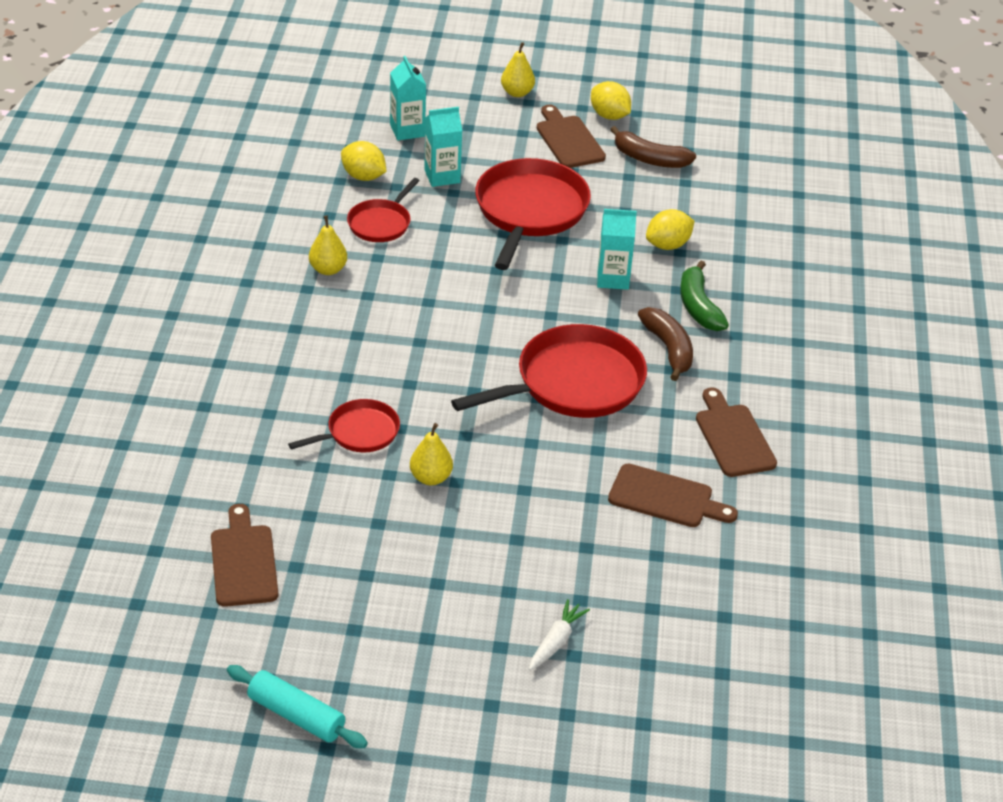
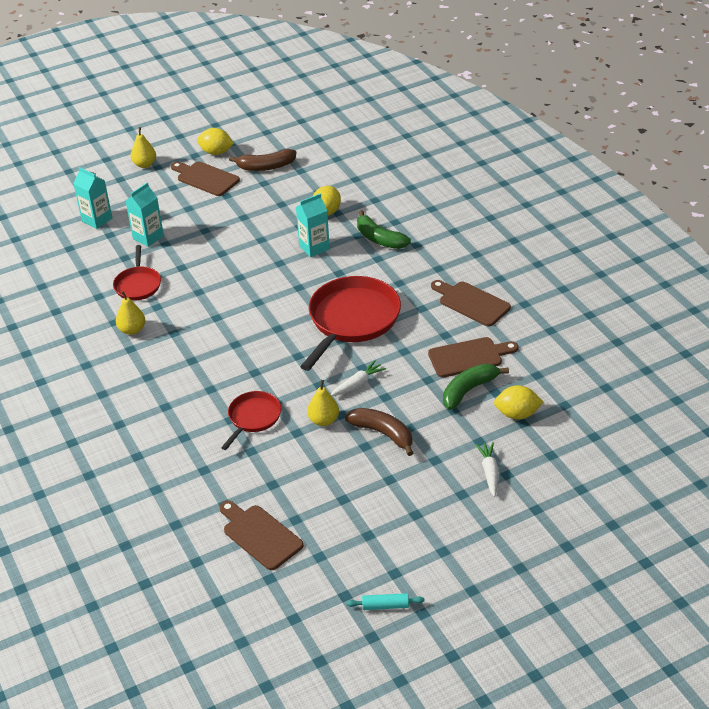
camera: 30 degrees left, 0 degrees up
turquoise rolling pin [227,665,368,748] -> turquoise rolling pin [347,593,424,610], size x0.62
yellow lemon [341,141,387,181] -> yellow lemon moved to [494,385,543,420]
red pan [475,158,591,270] -> none
brown banana [638,307,693,381] -> brown banana moved to [345,408,413,456]
none -> white carrot [331,360,386,396]
none -> green banana [443,364,509,410]

